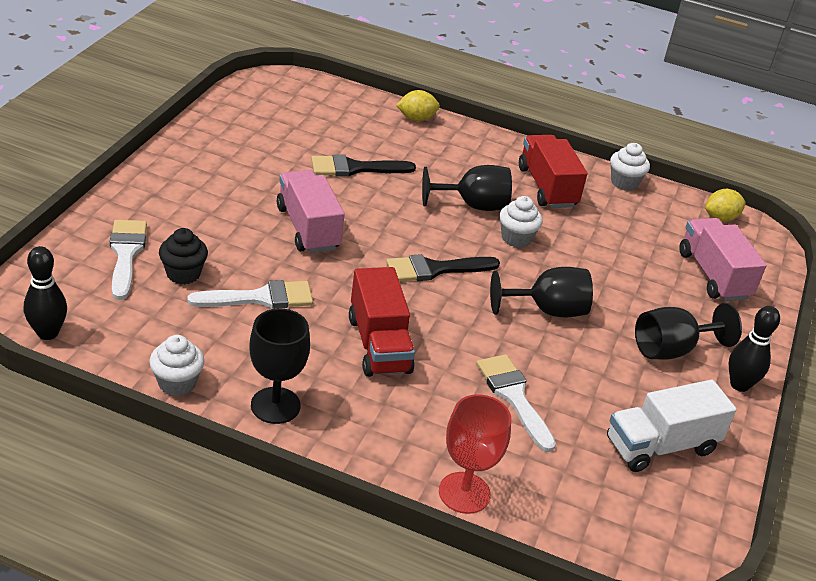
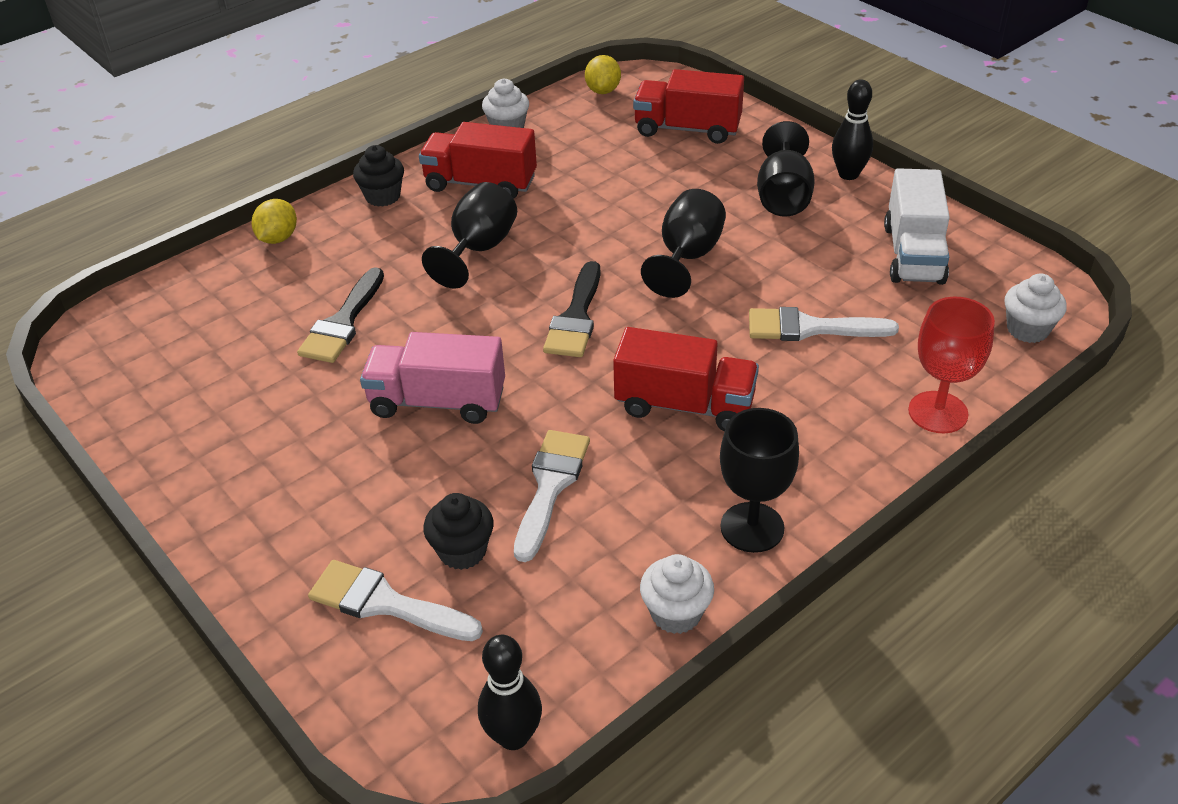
camera: 55 degrees left, 5 degrees up
white cupcake [499,196,543,248] -> white cupcake moved to [1005,274,1067,343]
pink truck [679,218,767,301] -> red truck [633,69,744,144]
none -> black cupcake [353,145,404,207]

